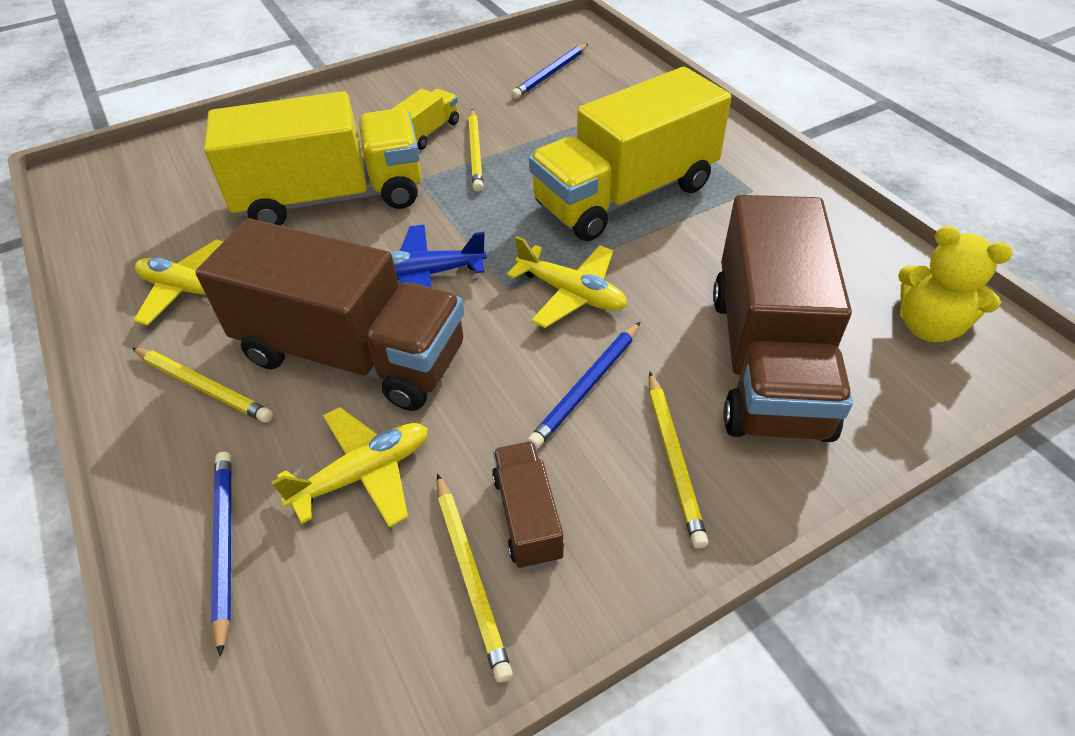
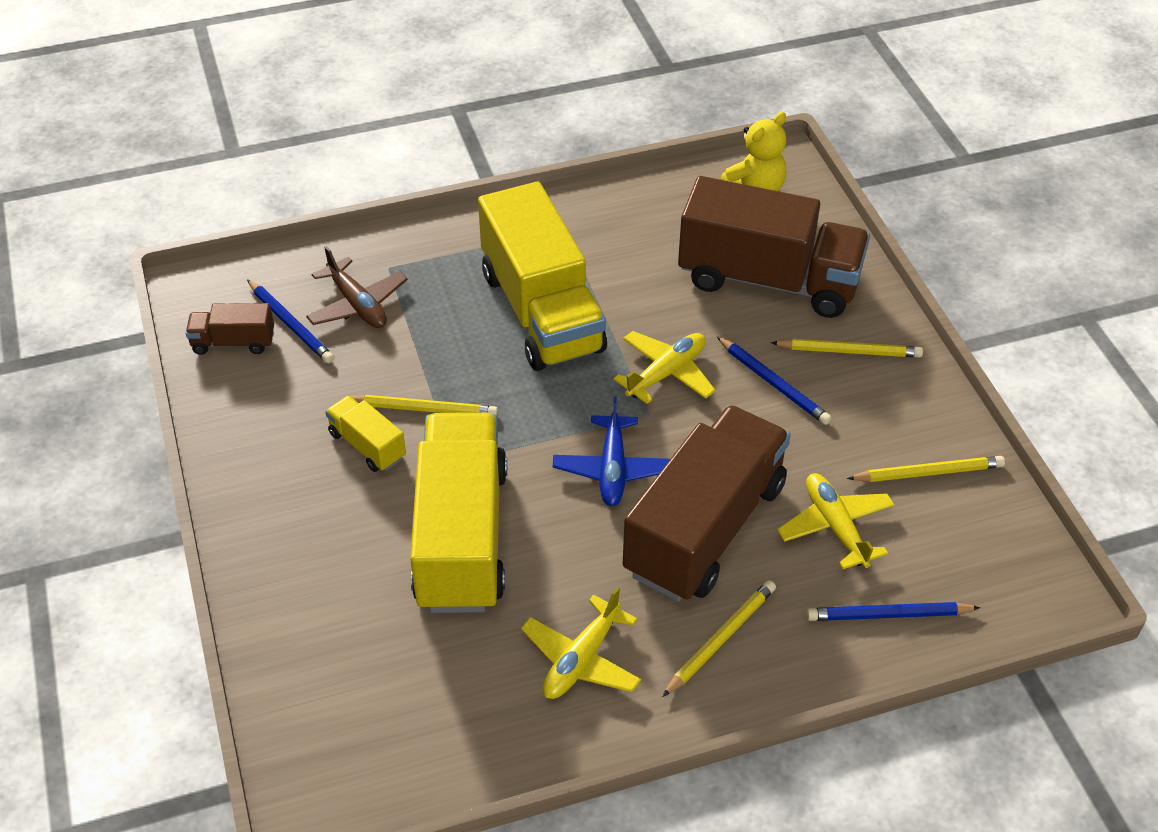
camera: 80 degrees left, 0 degrees up
brown truck [492,441,564,569] -> brown truck moved to [185,303,274,355]
none -> brown plane [306,246,408,328]

